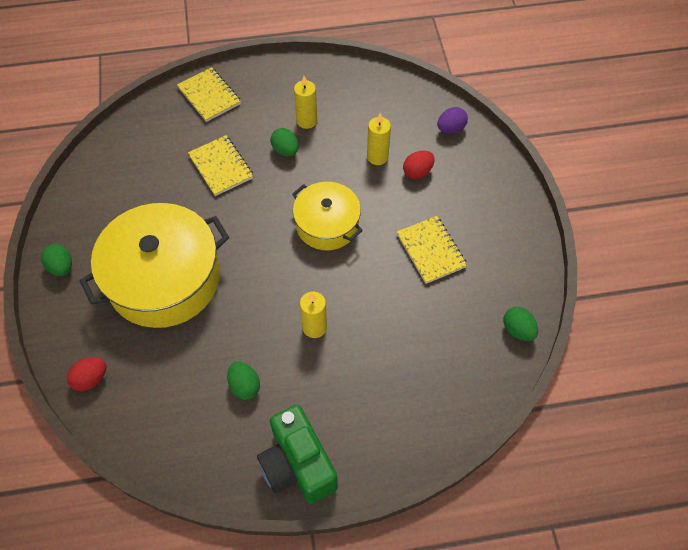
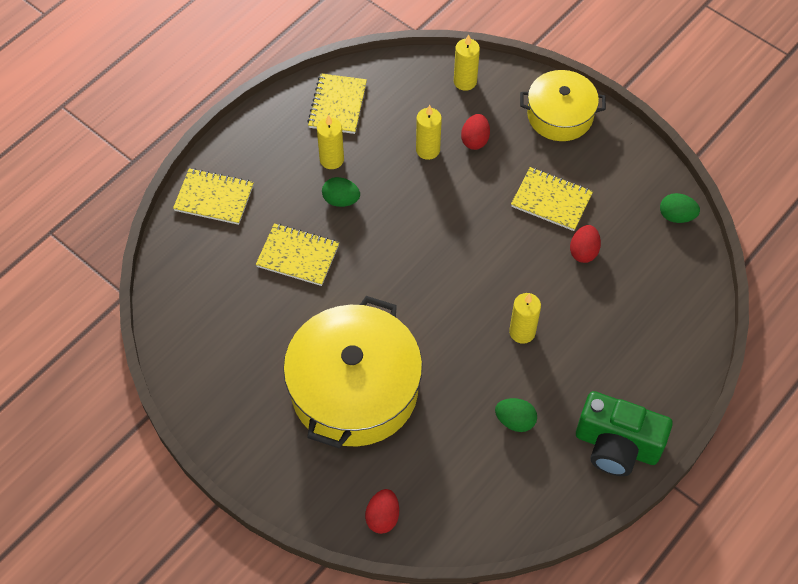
camera: 40 degrees left, 0 degrees up
green egg [41,244,72,276] -> none
yellow pot [292,182,363,250] -> yellow pot moved to [520,70,606,141]
purple egg [437,107,468,133] -> yellow candle [454,34,480,91]
none -> yellow notebook [307,73,367,134]
none -> red egg [570,225,601,263]

